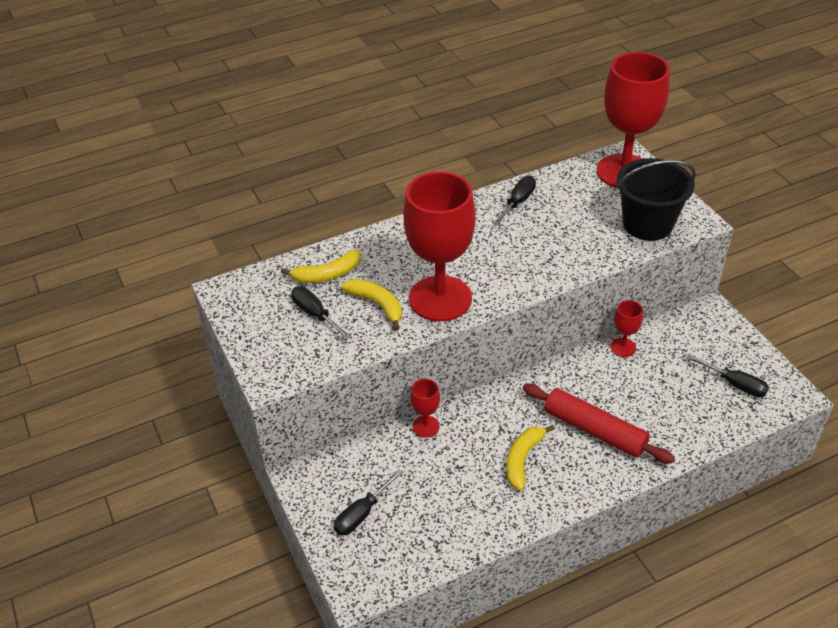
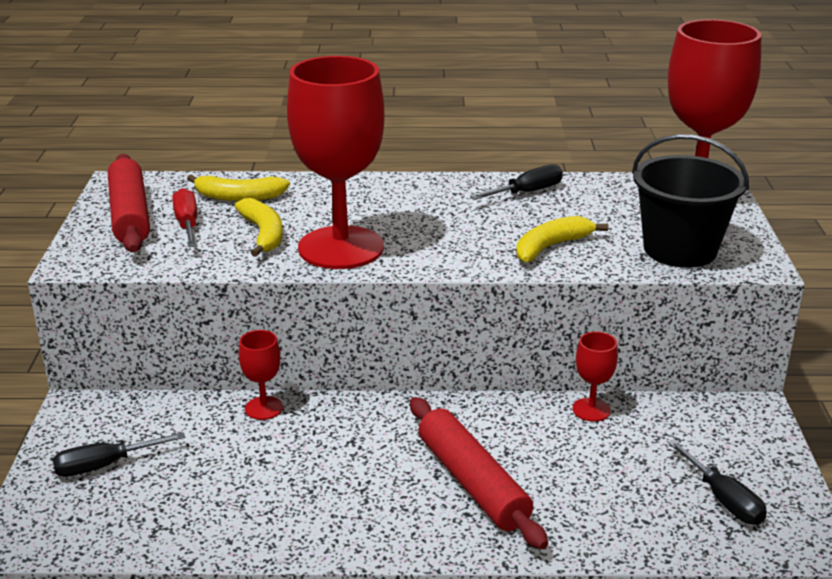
camera: 25 degrees right, 15 degrees down
black screwdriver [291,287,351,340] -> red screwdriver [172,188,197,247]
yellow banana [506,425,555,491] -> yellow banana moved to [516,216,608,263]
none -> red rolling pin [108,154,150,252]

